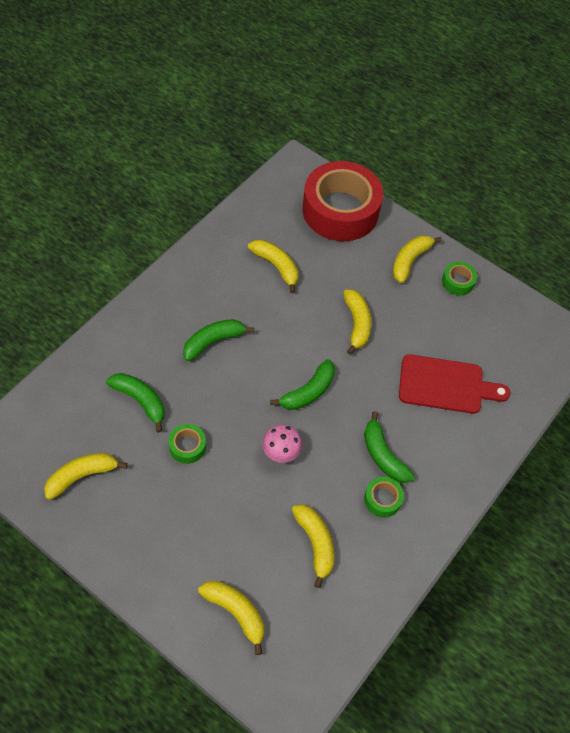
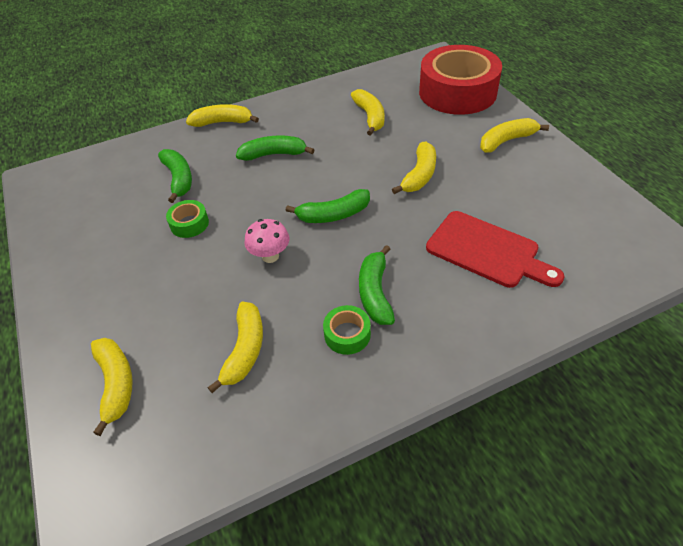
camera: 35 degrees right, 10 degrees down
yellow banana [44,453,127,500] -> yellow banana moved to [186,104,259,127]
green tape [442,261,477,295] -> none

